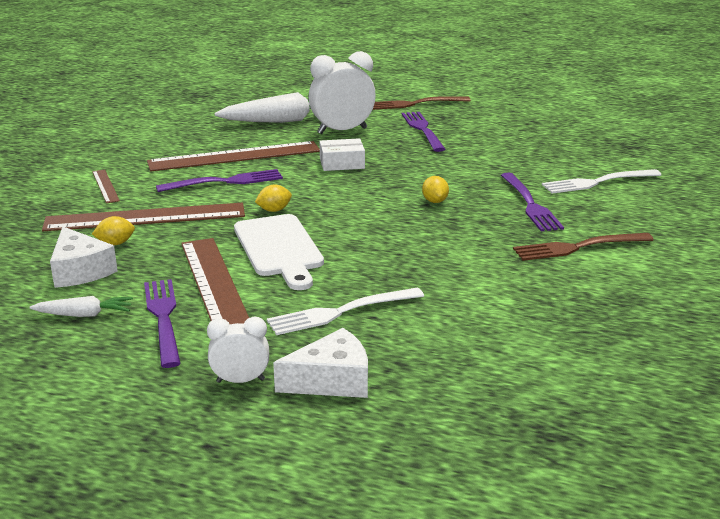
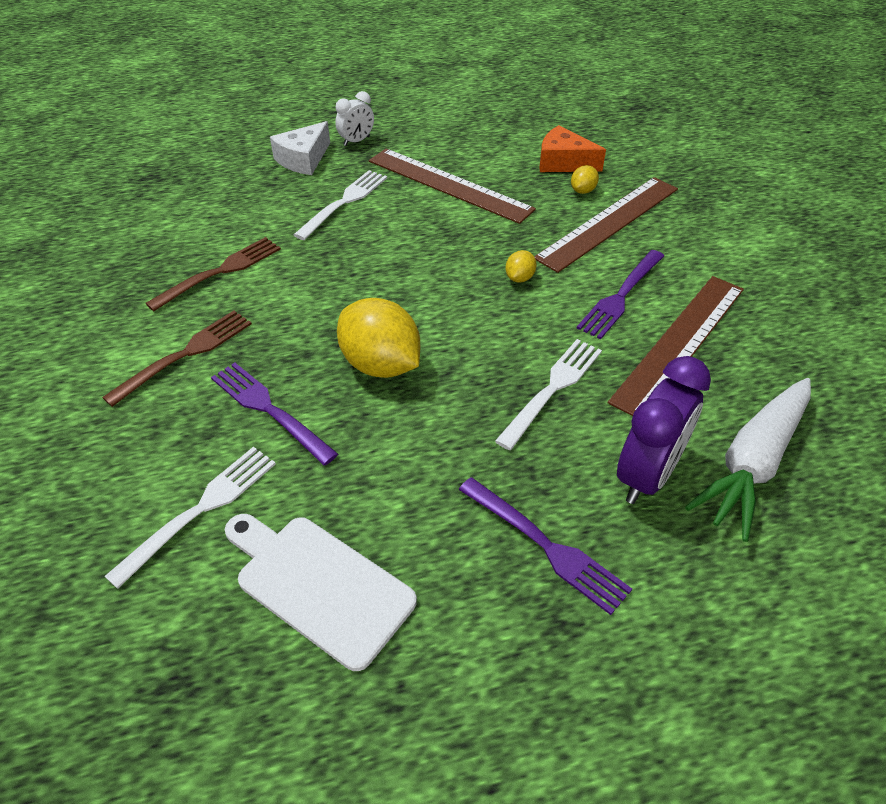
camera: 145 degrees right, 20 degrees up
white carrot [29,296,133,317] -> none
white cheese [50,227,118,288] -> orange cheese [540,125,606,172]
brown ruler [92,170,120,203] -> none
purple fork [144,279,181,368] -> none
white cutting board [234,214,324,290] -> white cutting board moved to [225,514,417,671]
white clock [309,51,376,134] -> purple clock [617,356,711,504]
white box [320,138,365,171] -> white fork [495,339,602,450]
brown fork [372,97,471,110] -> brown fork moved to [145,237,281,311]
yellow lemon [422,176,449,203] -> yellow lemon [337,298,420,378], size x2.22

